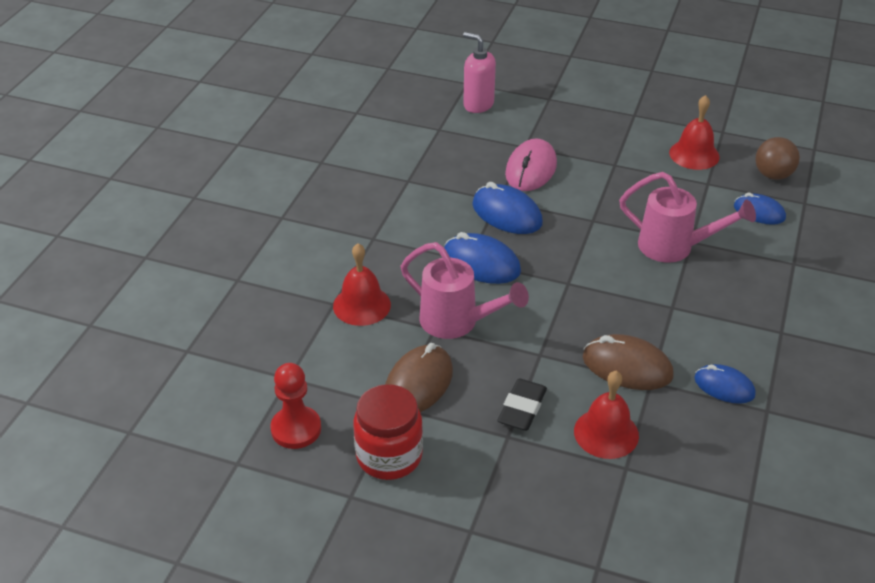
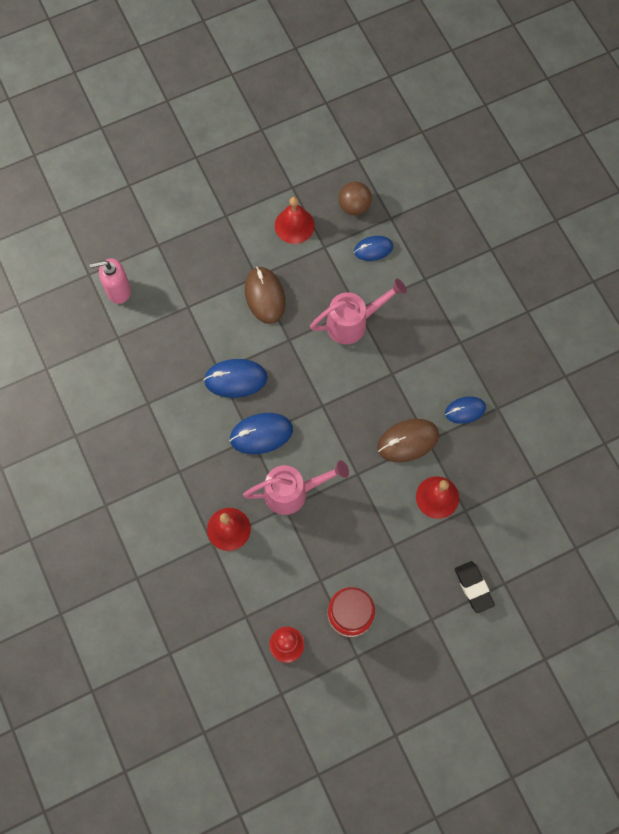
camera: 45 degrees left, 30 degrees up
brown mouse [385,343,453,412] -> brown mouse moved to [245,267,286,324]
black eraser [498,378,547,431] -> black eraser moved to [455,561,495,613]
pink mouse [505,139,557,191] -> none

